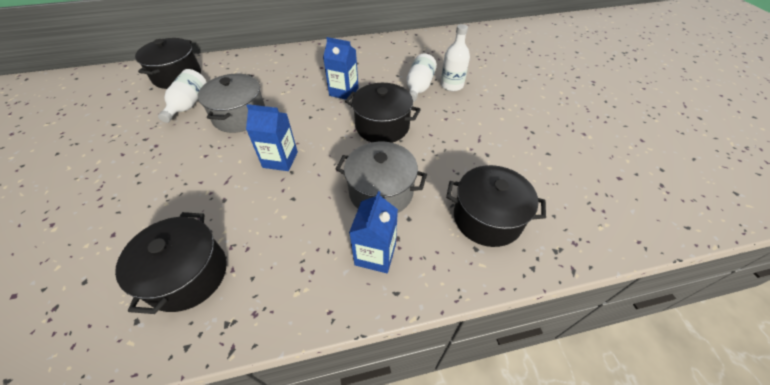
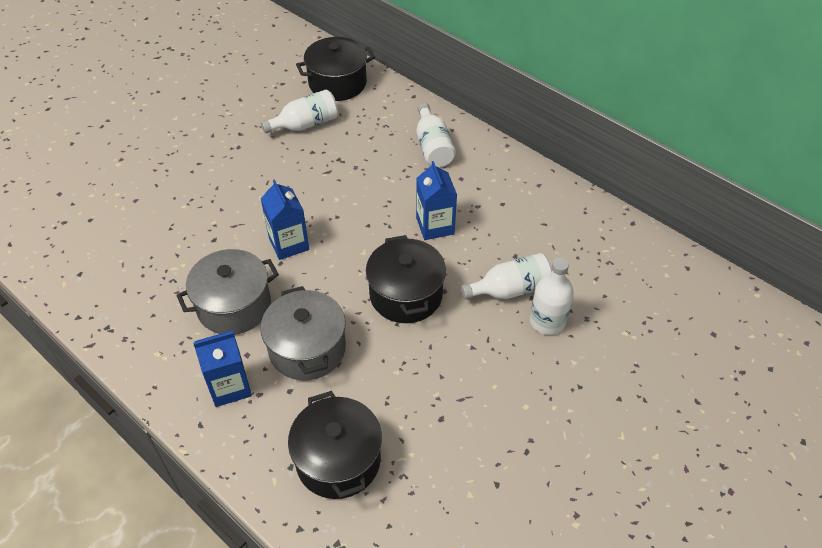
camera: 55 degrees right, 0 degrees up
black pot [115,212,227,314] -> none
grey pot [198,74,265,133] -> grey pot moved to [176,249,279,335]
none -> white bottle [416,103,456,167]

